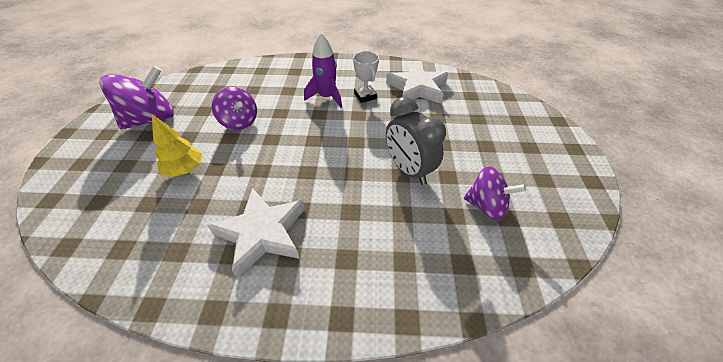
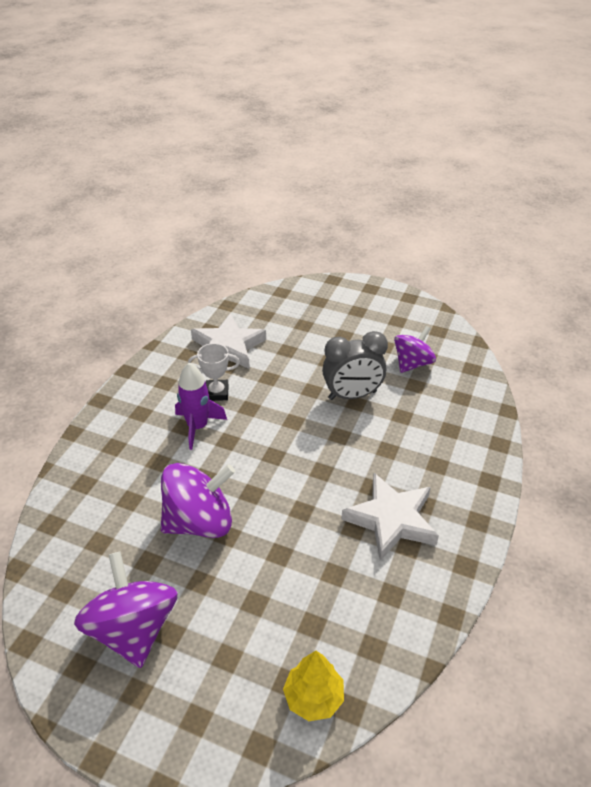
camera: 70 degrees left, 5 degrees down
yellow tree [152,114,202,177] -> yellow tree moved to [283,651,344,721]
purple spinning top [212,87,257,130] -> purple spinning top [161,463,235,538], size x1.53

